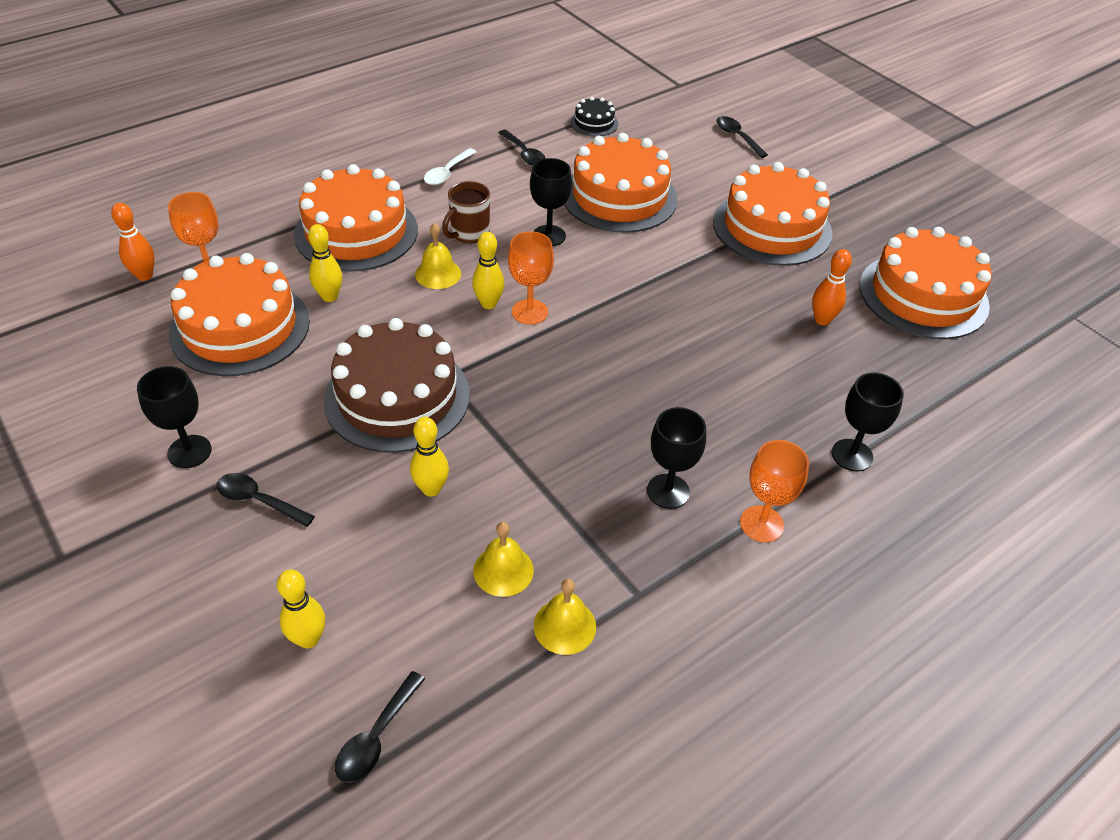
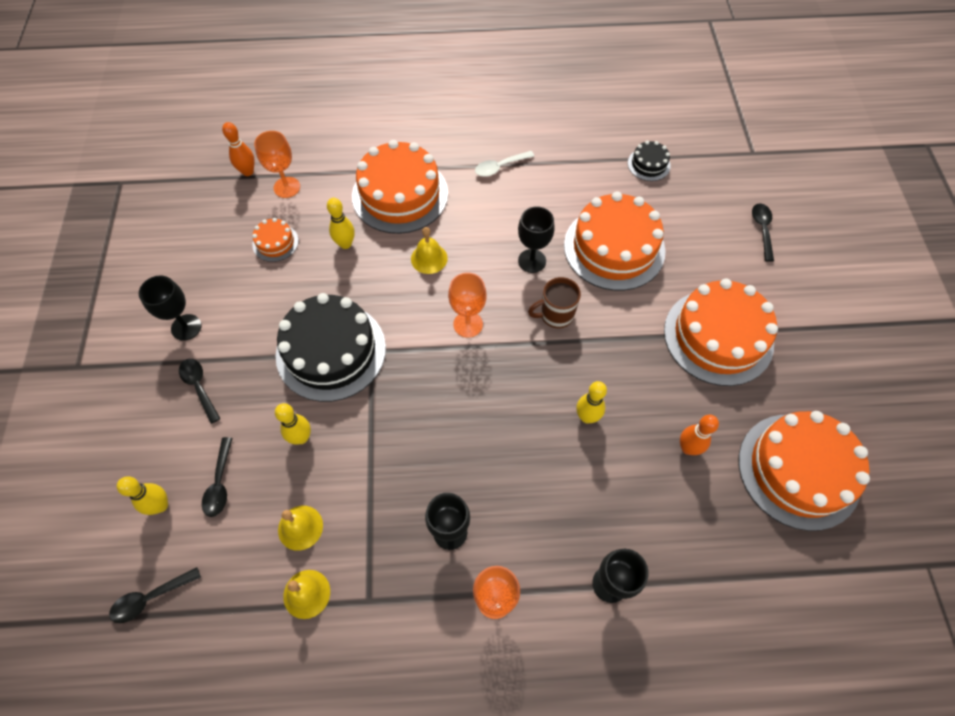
camera: 35 degrees right, 15 degrees up
orange cake [169,253,310,376] -> orange cake [252,218,299,262], size x0.45
brown cake [324,318,470,453] -> black cake [276,293,386,402]
brown mug [442,181,490,243] -> brown mug moved to [528,277,581,328]
yellow bowling pin [472,232,505,309] -> yellow bowling pin moved to [576,381,607,424]
black spoon [498,130,546,165] -> black spoon moved to [202,437,232,517]

